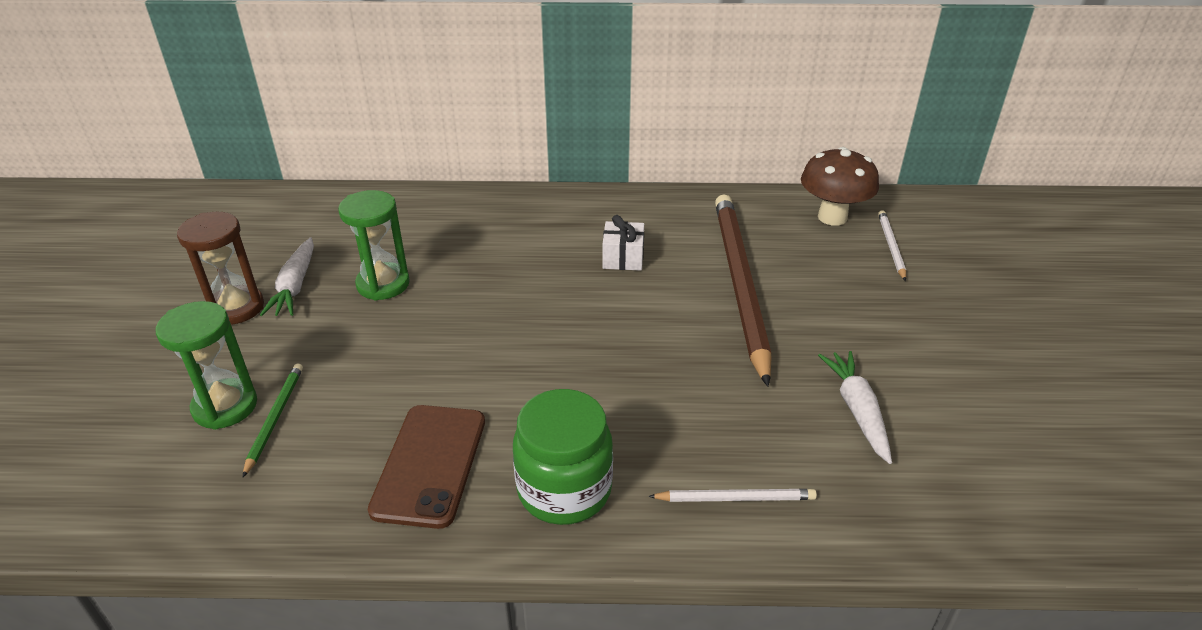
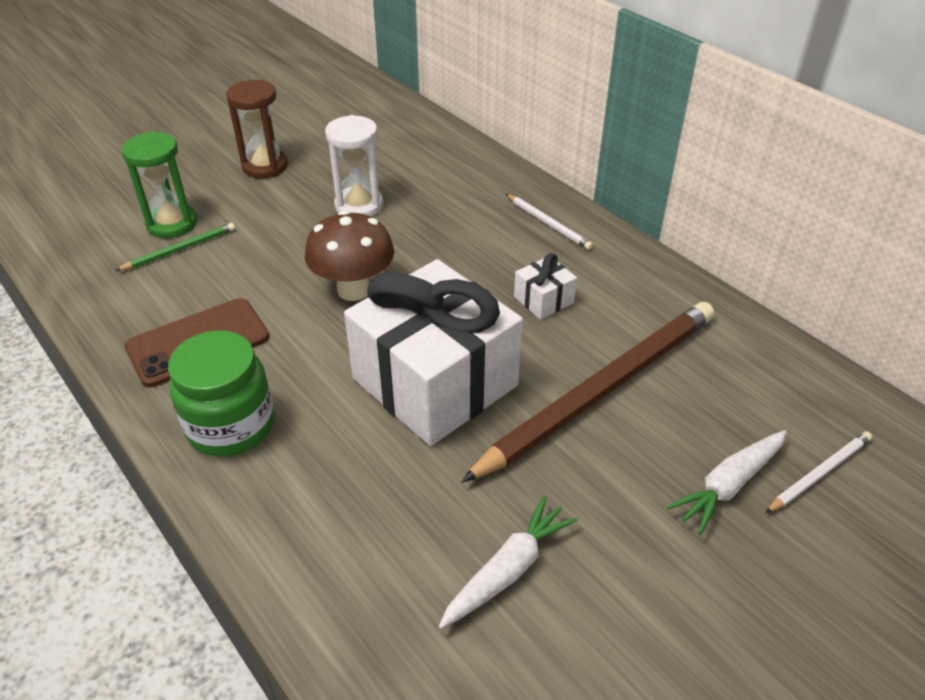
camera: 50 degrees right, 5 degrees up
white carrot [260,237,314,316] -> white carrot moved to [667,430,787,534]
green hourglass [338,190,410,301] -> white hourglass [325,115,383,217]
white pencil [648,489,817,502] -> white pencil moved to [506,194,593,250]
brown mushroom [801,147,879,226] -> brown mushroom moved to [305,210,394,301]
none -> white gift [344,259,523,446]

